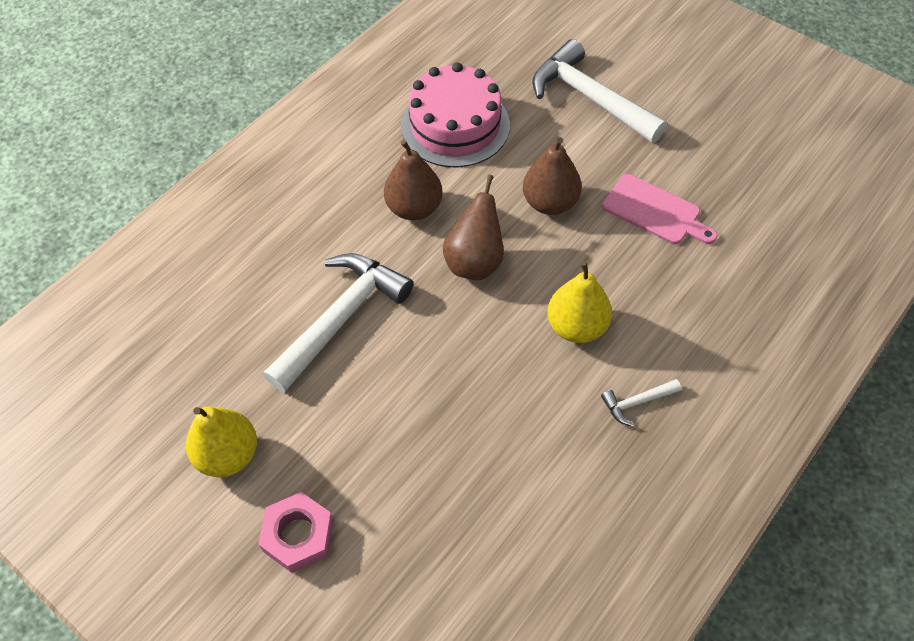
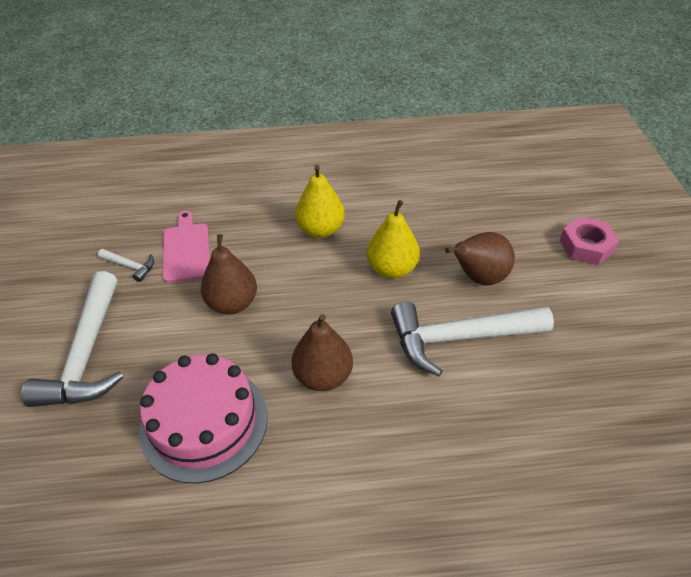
camera: 135 degrees left, 10 degrees down
yellow pear [186,406,257,477] -> yellow pear moved to [367,200,420,278]
brown pear [443,175,504,280] -> brown pear moved to [445,232,515,286]
white hammer [601,379,681,426] -> white hammer moved to [98,249,154,282]

